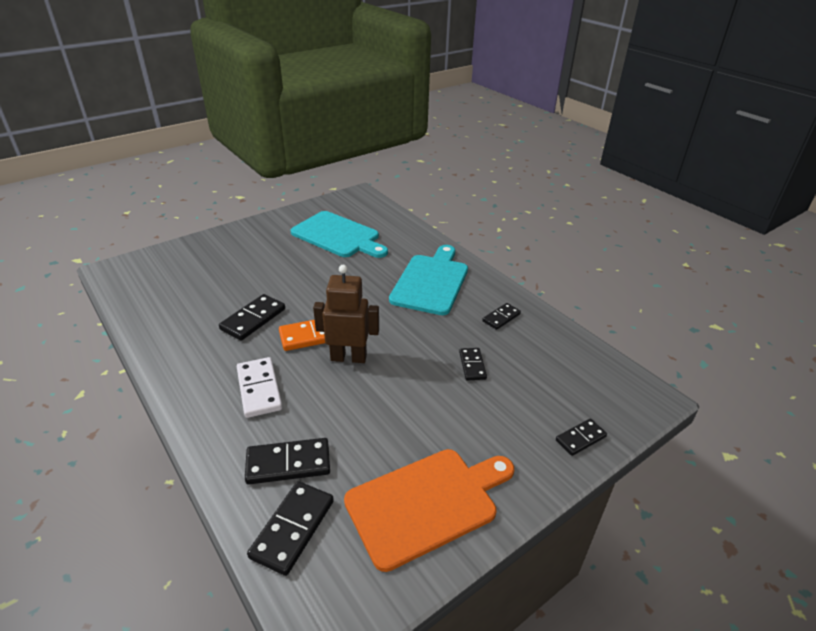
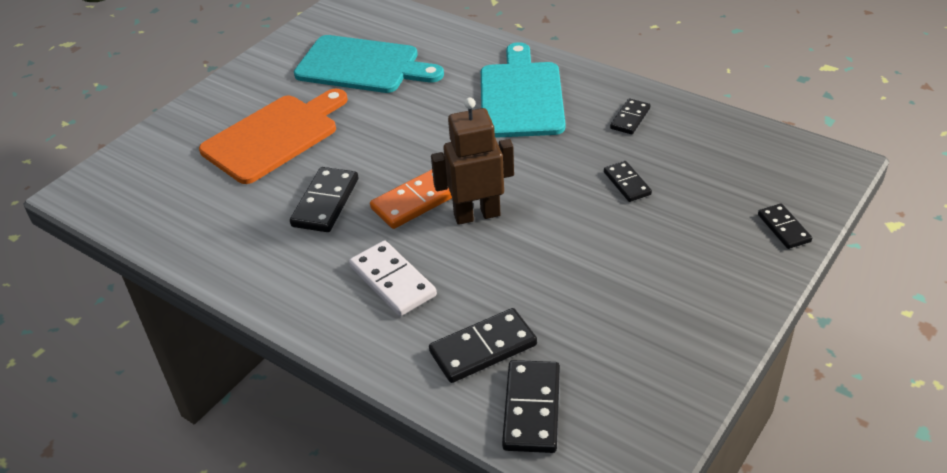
camera: 15 degrees left, 5 degrees up
orange cutting board [344,449,514,572] -> orange cutting board moved to [199,89,348,184]
black domino [556,419,607,456] -> black domino turned 60 degrees counterclockwise [758,203,812,249]

